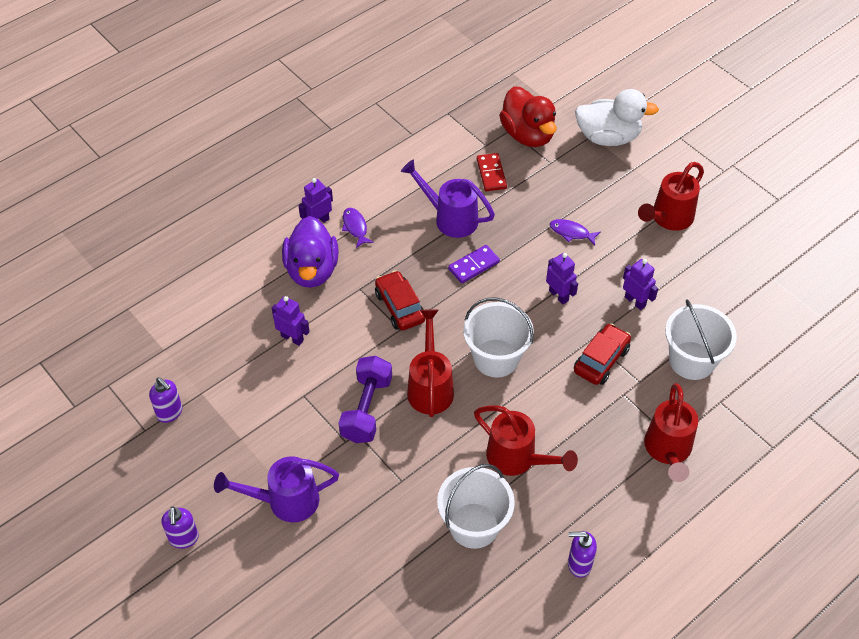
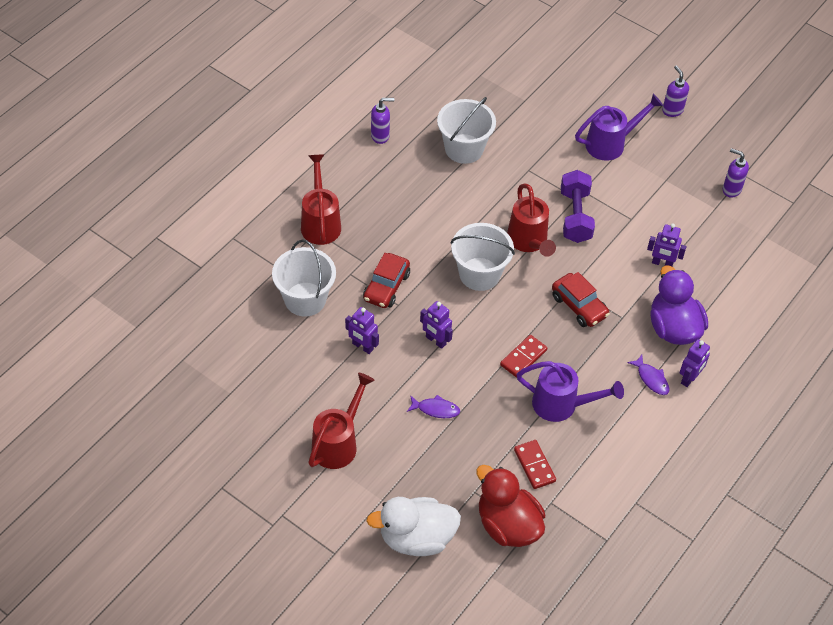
camera: 165 degrees right, 0 degrees up
purple domino [448,245,500,283] -> red domino [500,335,547,378]
red watering can [474,405,578,476] -> none

